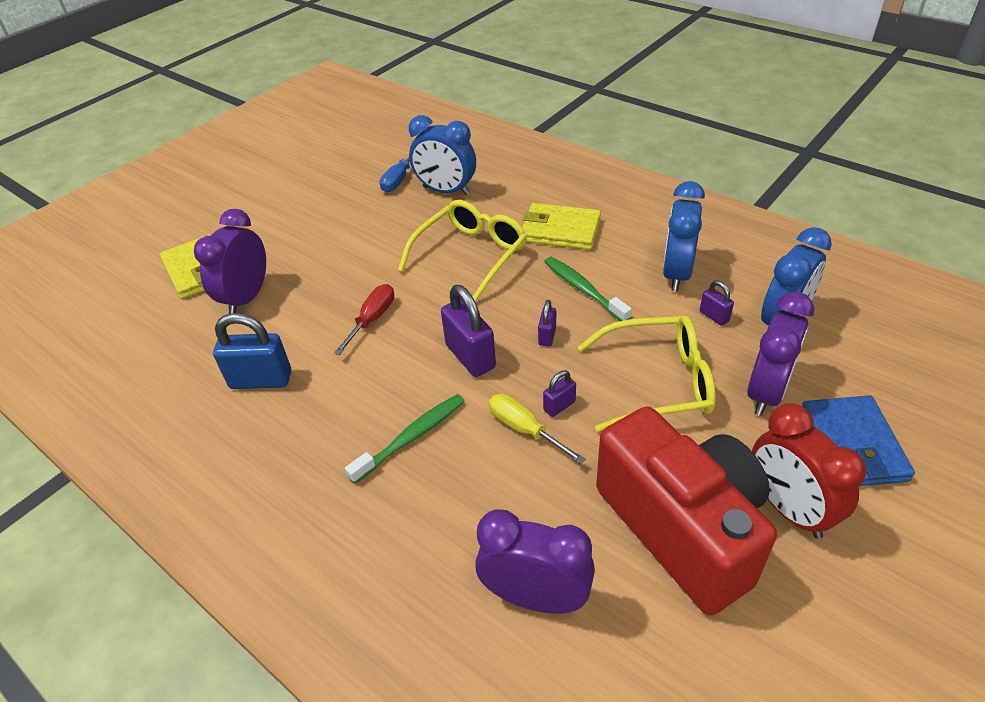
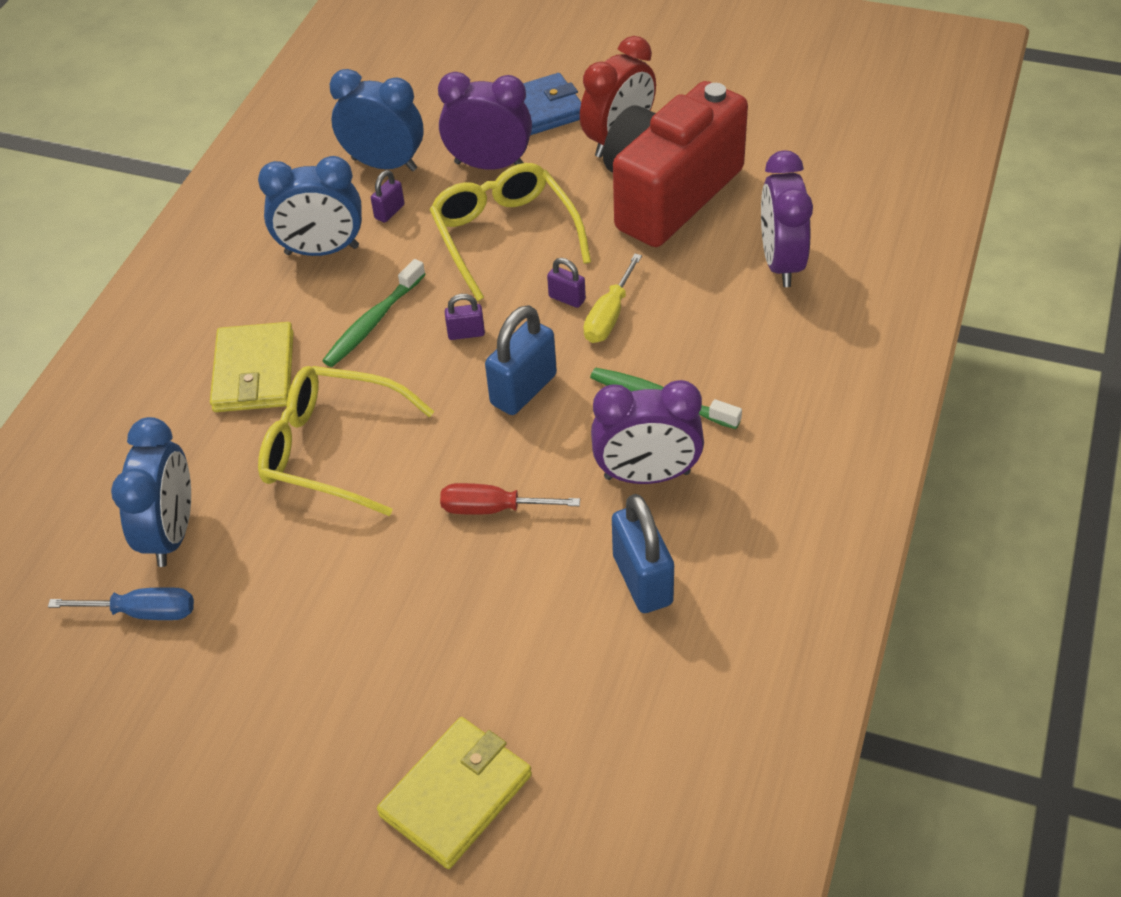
camera: 110 degrees left, 5 degrees up
purple clock [194,209,266,314] -> purple clock moved to [591,380,704,484]
purple padlock [441,285,496,377] -> blue padlock [485,305,557,415]

